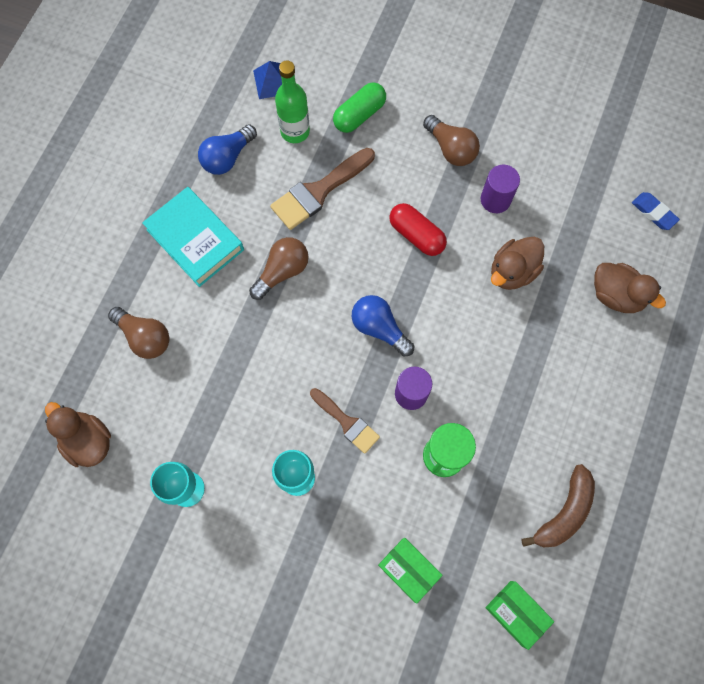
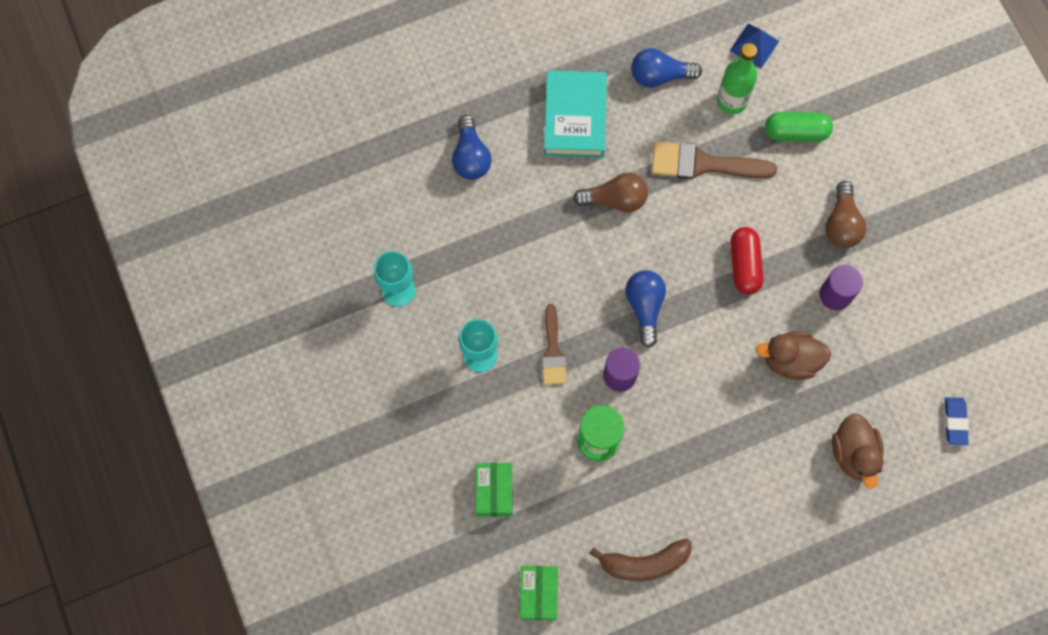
camera: 45 degrees right, 0 degrees up
brown duck [45,402,111,467] -> none
brown light bulb [108,307,169,359] -> blue light bulb [452,115,491,180]

